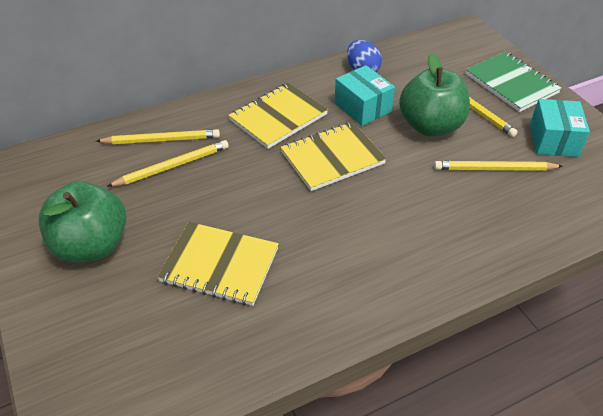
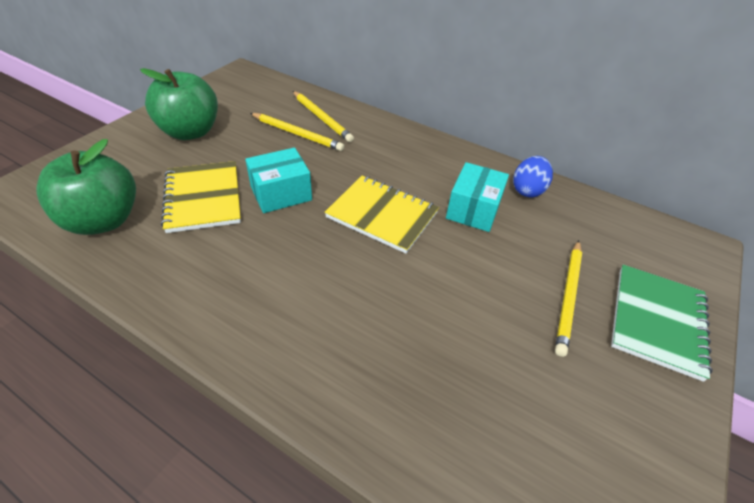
camera: 55 degrees right, 0 degrees up
yellow notebook [228,83,328,149] -> none
green apple [399,53,470,136] -> green apple moved to [36,139,136,235]
yellow pencil [434,161,563,171] -> none
turquoise box [530,99,590,157] -> turquoise box moved to [245,148,312,213]

